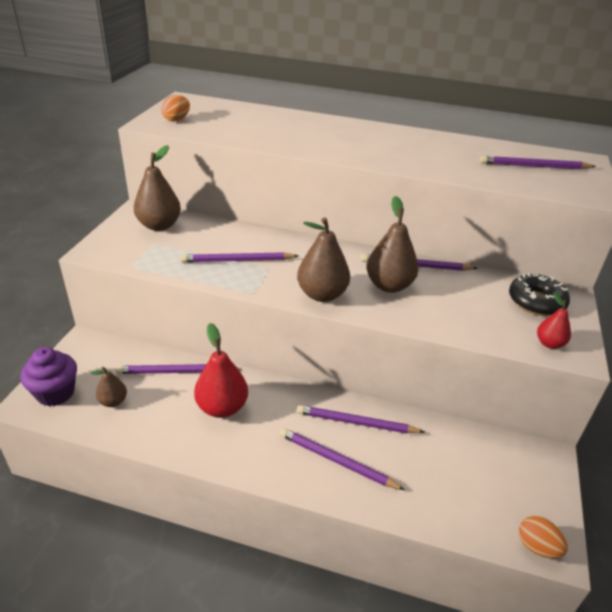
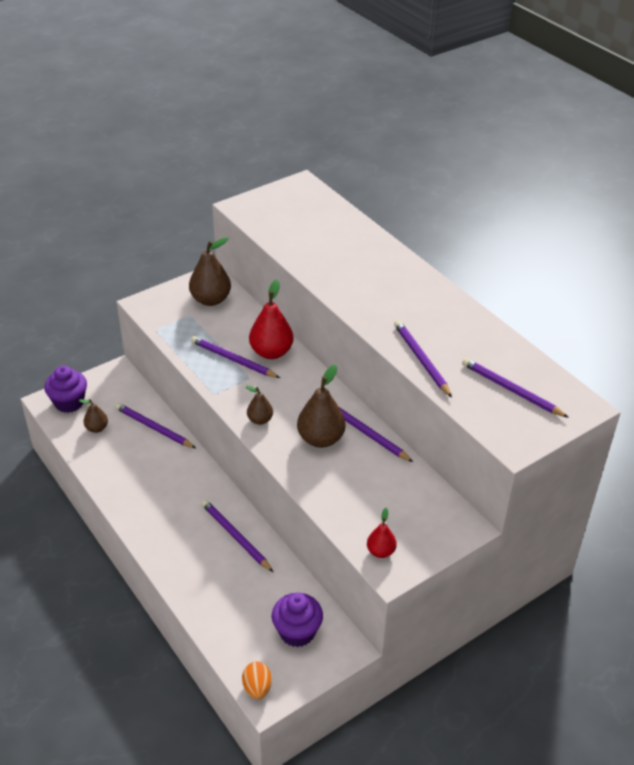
camera: 40 degrees right, 5 degrees up
orange egg [161,95,190,122] -> none
red pear [194,323,248,418] -> red pear moved to [249,279,293,359]
purple pencil [280,428,405,490] -> purple pencil moved to [394,320,452,398]
brown pear [297,218,350,302] -> brown pear [245,386,273,425], size x0.56
black donut [509,273,570,316] -> none
none -> purple cupcake [272,593,323,647]

